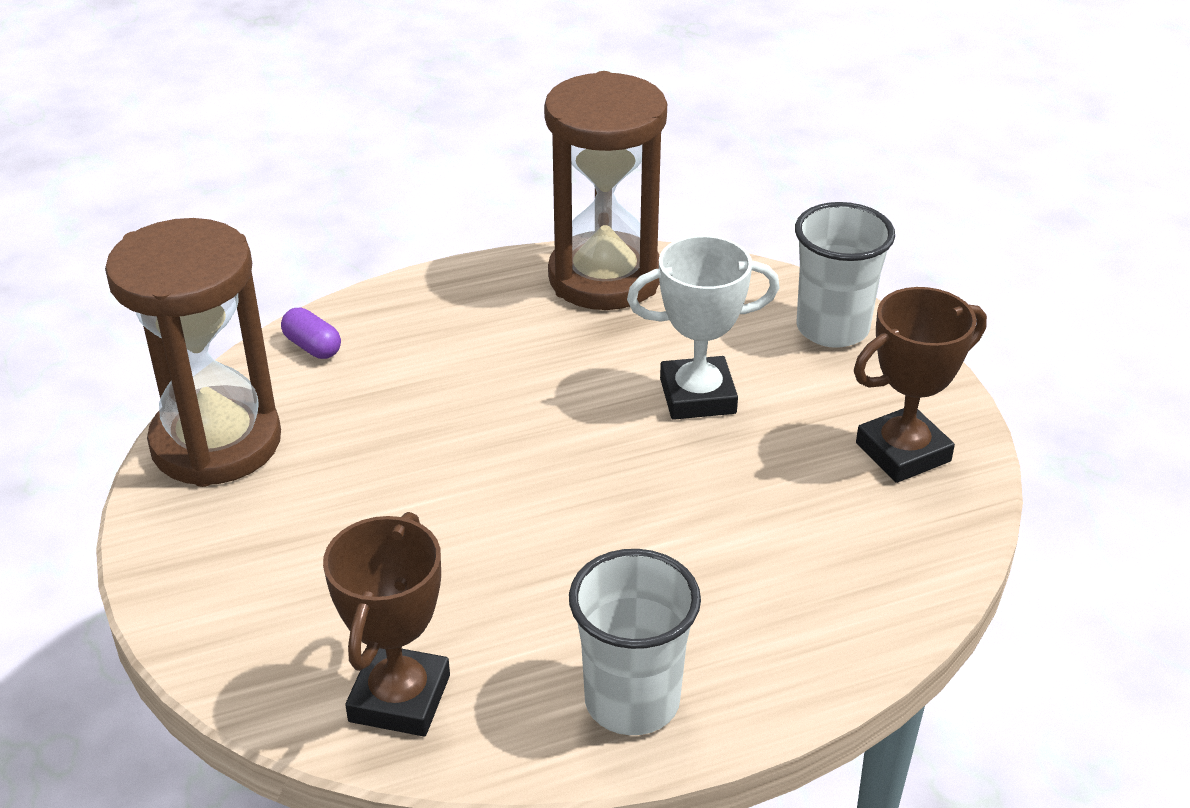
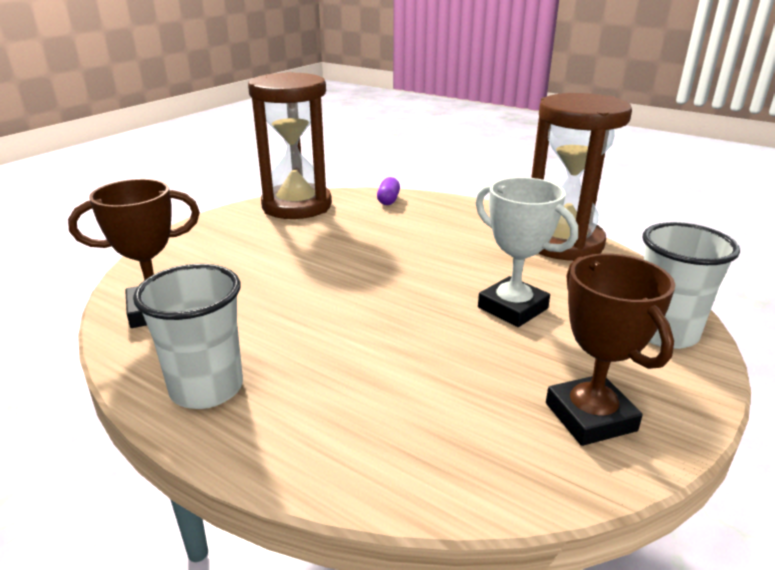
camera: 55 degrees right, 10 degrees down
brown trophy [854,287,987,483] -> brown trophy turned 45 degrees clockwise [546,253,675,446]

